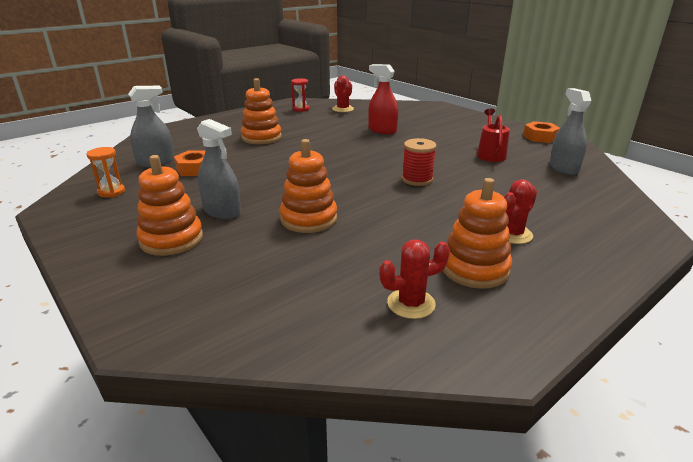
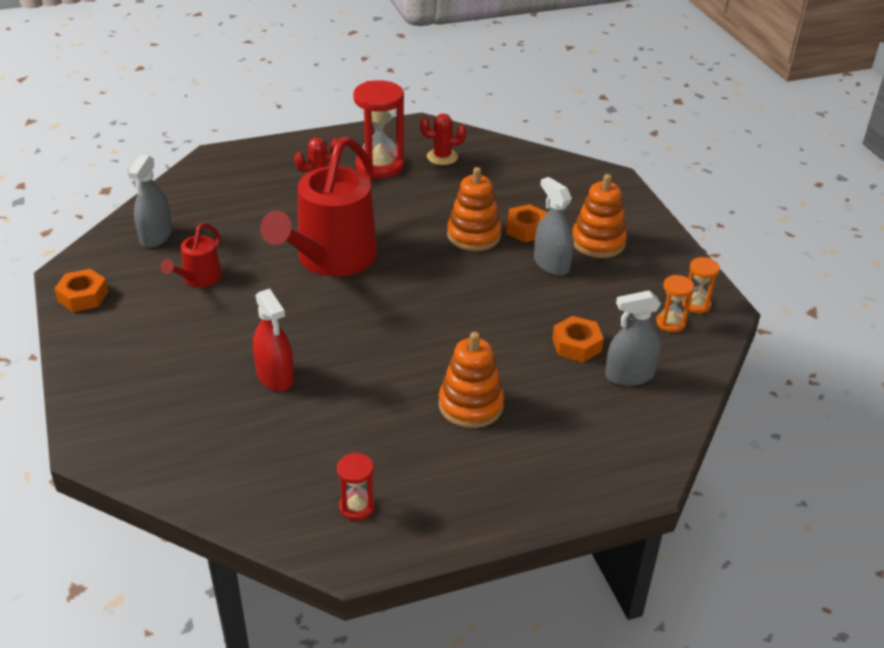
camera: 160 degrees left, 10 degrees up
red cactus [332,75,354,112] -> none
red spool [402,138,436,186] -> red watering can [260,137,377,277]
orange stacking toy [443,178,512,289] -> red hourglass [353,80,404,179]
none -> orange nut [506,204,548,242]
none -> orange hourglass [682,257,720,313]

